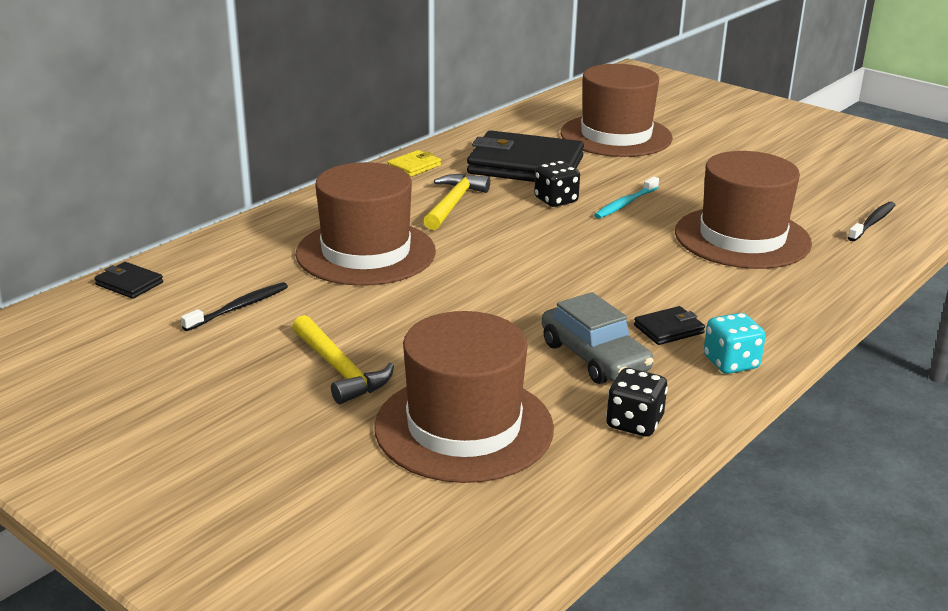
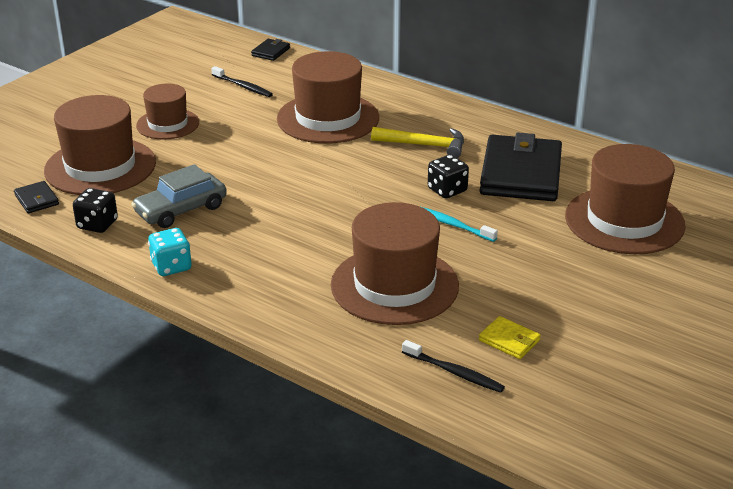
camera: 85 degrees right, 5 degrees up
yellow hammer [292,315,394,404] -> brown hat [136,84,199,140]
yellow wallet [387,150,441,177] -> yellow wallet moved to [479,316,541,359]
black wallet [634,306,705,345] -> black wallet moved to [14,181,59,213]

